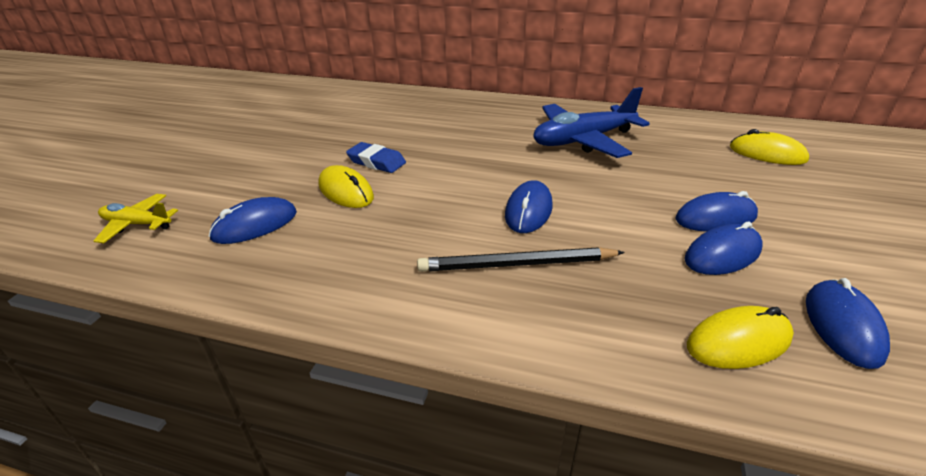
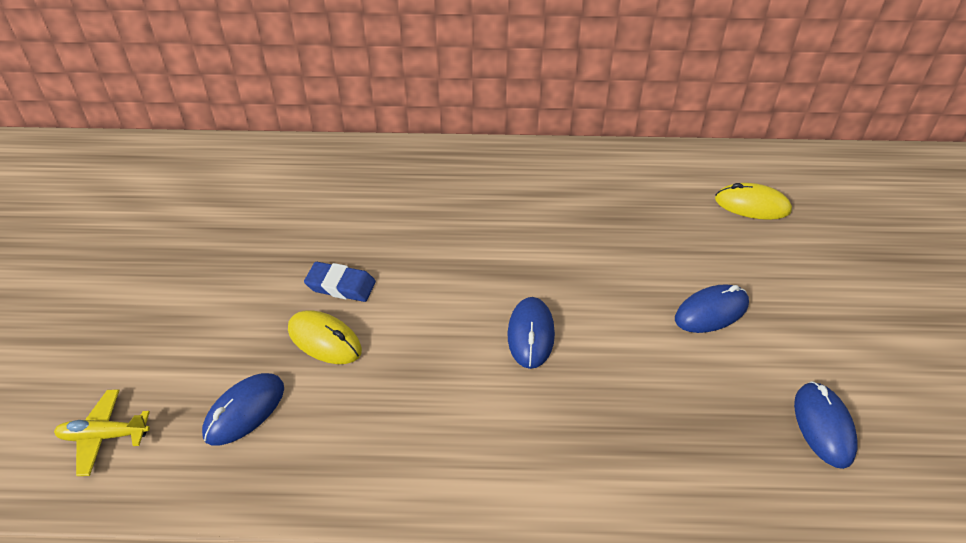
camera: 15 degrees left, 10 degrees up
black pencil [417,247,625,272] -> none
blue plane [533,87,650,158] -> none
blue mouse [685,222,762,275] -> none
yellow mouse [687,306,794,369] -> none

